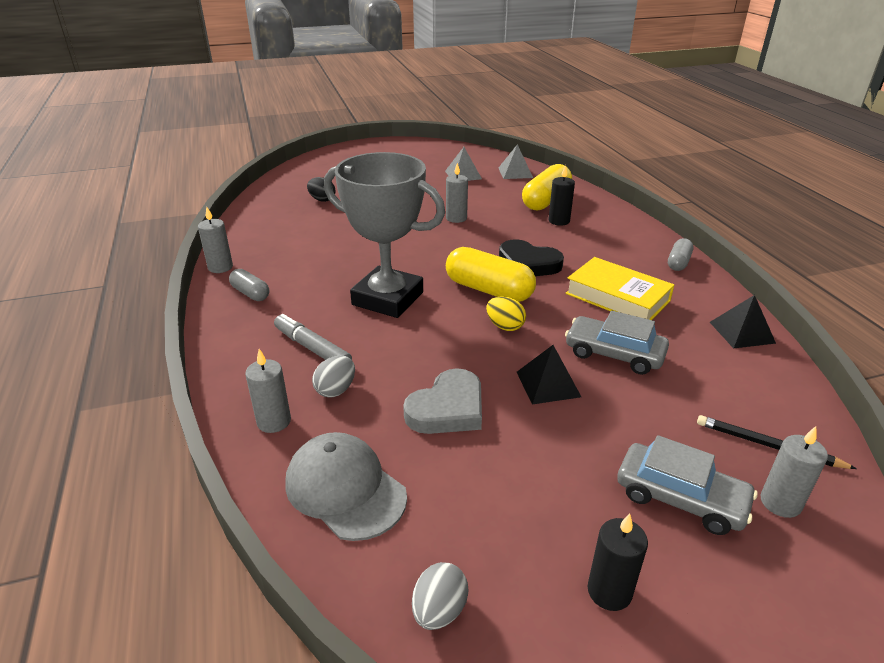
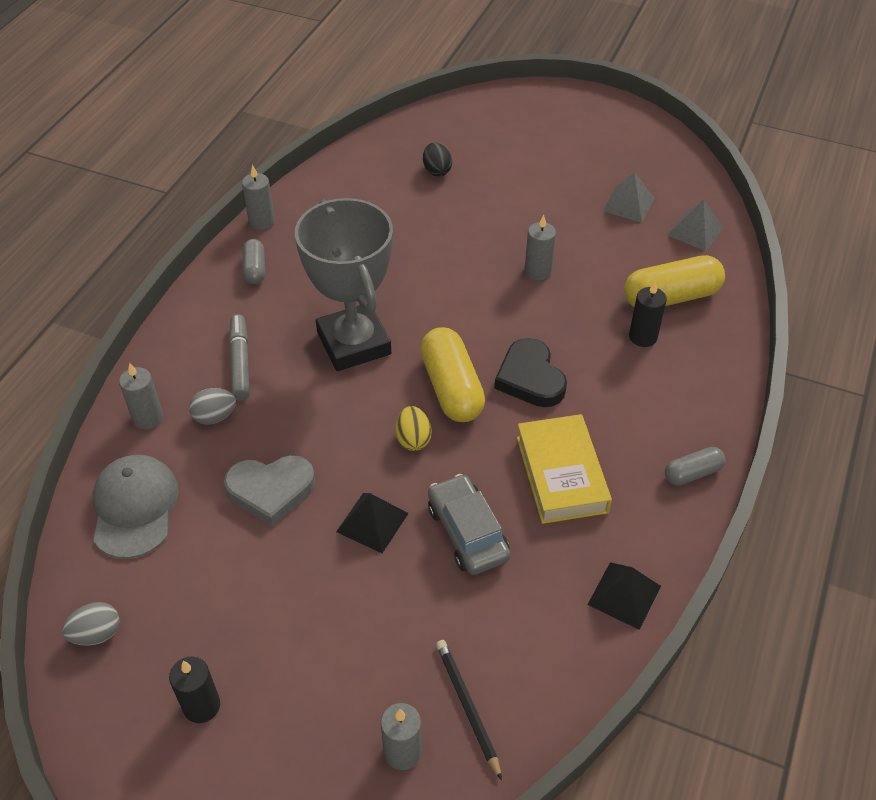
camera: 40 degrees right, 15 degrees up
grey car [617,435,758,535] -> none

